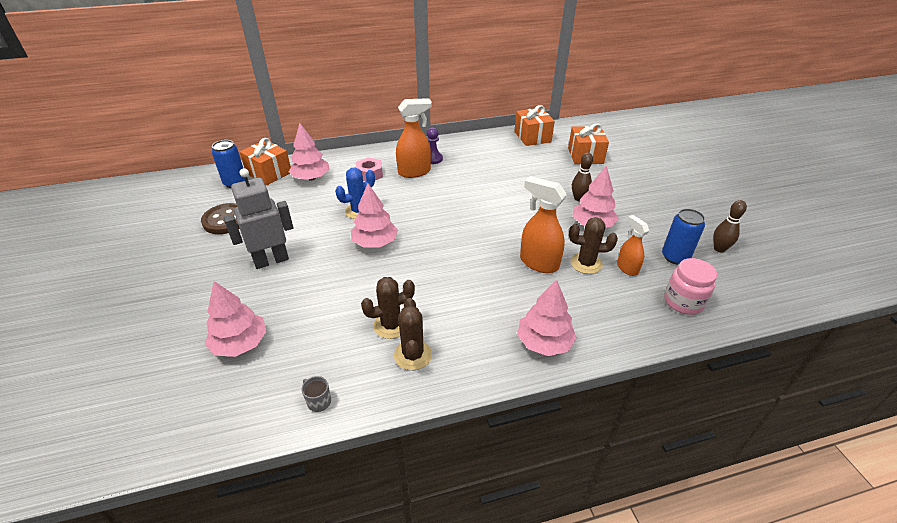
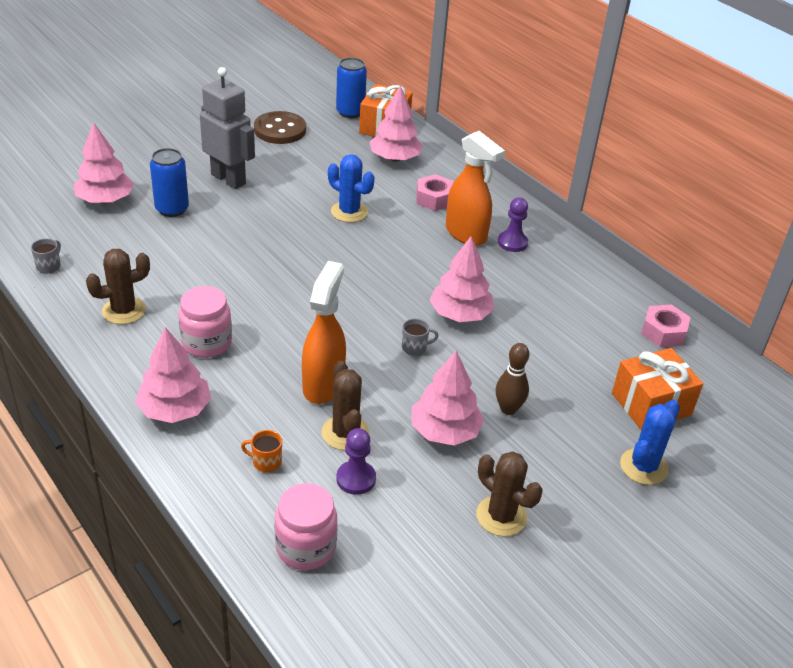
camera: 65 degrees right, 0 degrees up
pink tree [351,183,398,248] -> pink tree moved to [429,236,494,322]
brown cactus [361,277,415,339] -> brown cactus moved to [476,451,543,536]
orange gift [514,105,555,146] -> pink nut [641,305,691,347]
orange spray bottle [617,215,649,276] -> purple pawn [336,428,376,495]
blue can [662,209,705,265] -> blue can moved to [150,148,189,217]
brown bowling pin [713,200,747,253] -> none
none -> pink jar [178,286,232,358]
none -> orange mug [241,430,282,472]
none -> grey mug [402,319,438,356]
none -> blue cactus [620,400,680,485]

